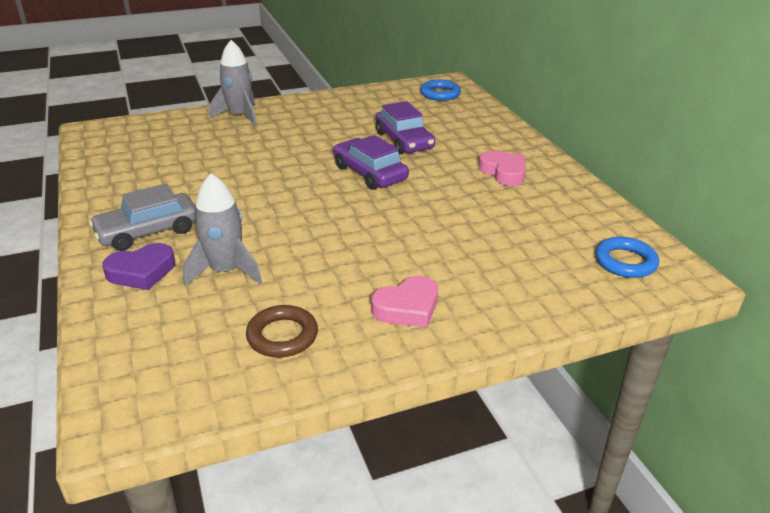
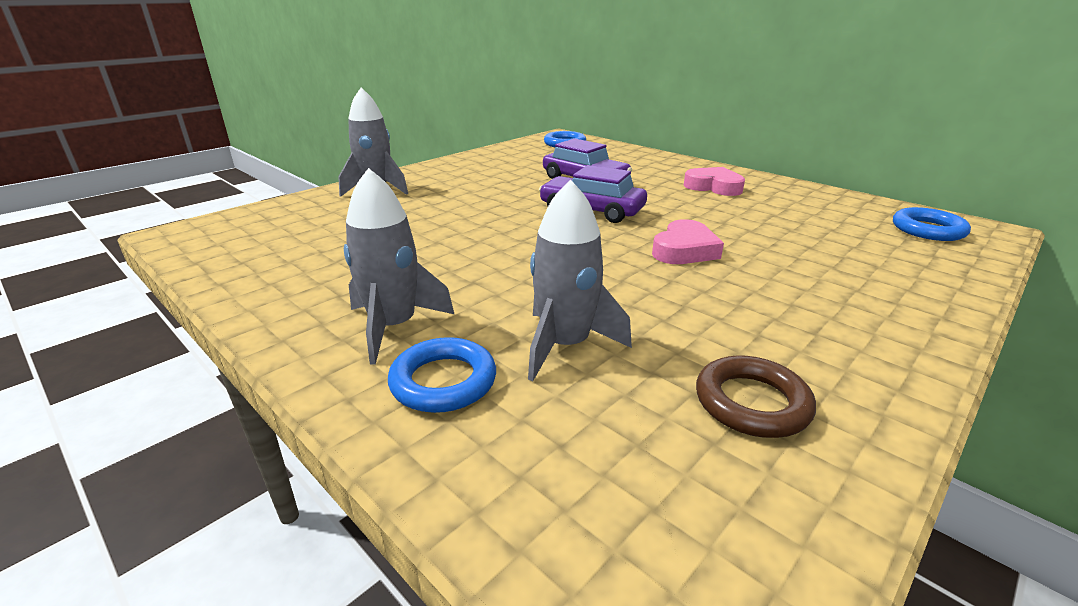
camera: 25 degrees left, 5 degrees down
grey car [89,184,196,251] -> grey rocket [344,168,454,365]
purple heart [102,243,175,290] -> blue ring [388,337,496,413]
pink heart [371,276,438,328] -> pink heart moved to [652,219,724,264]

